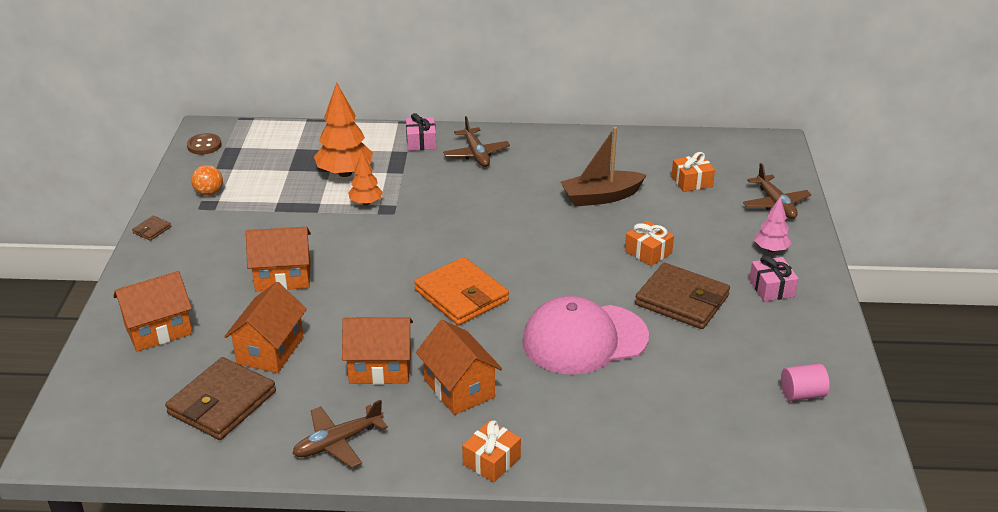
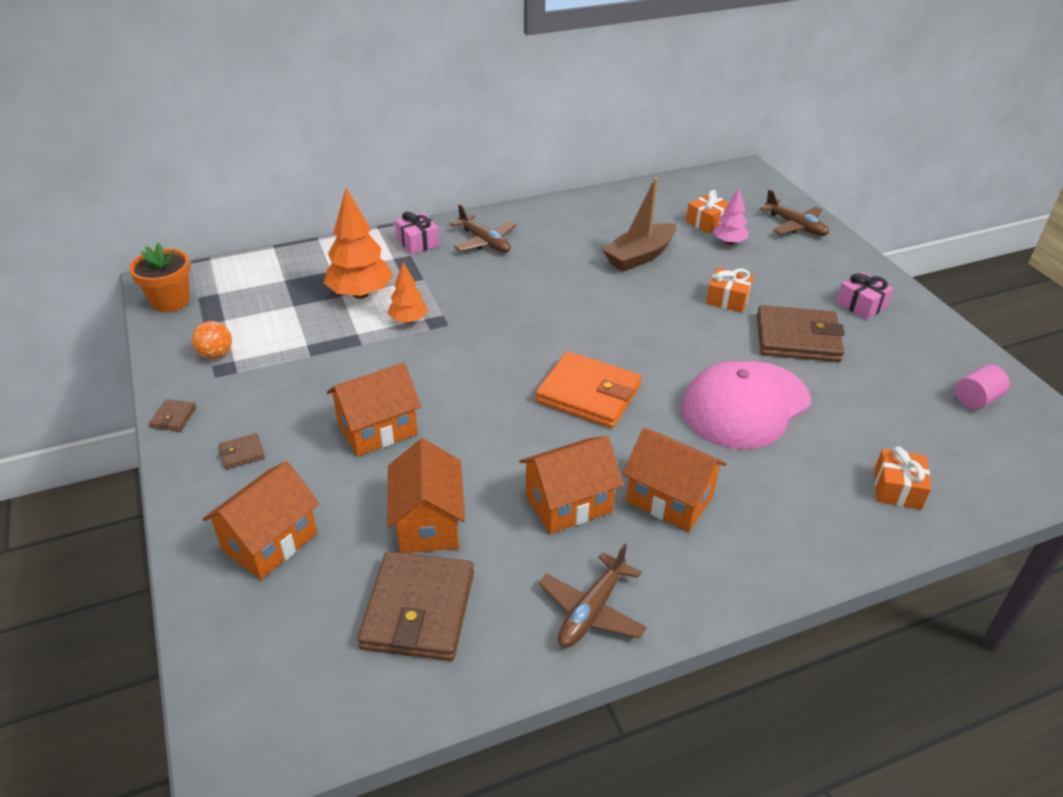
camera: 25 degrees left, 5 degrees up
brown button [187,133,222,155] -> orange flower pot [129,243,190,312]
orange gift [462,420,521,482] -> orange gift moved to [874,446,931,510]
pink tree [754,197,792,252] -> pink tree moved to [713,187,749,245]
none -> brown wallet [219,433,265,469]

